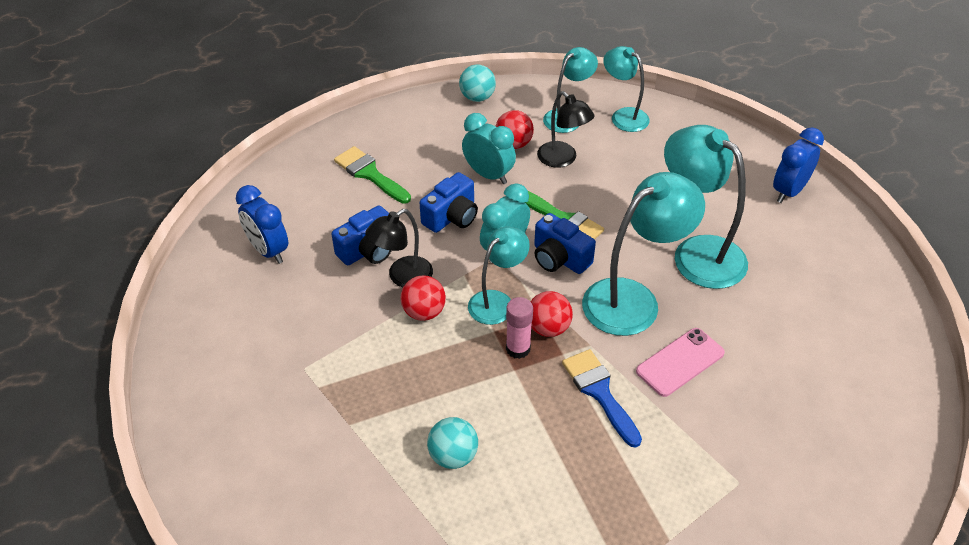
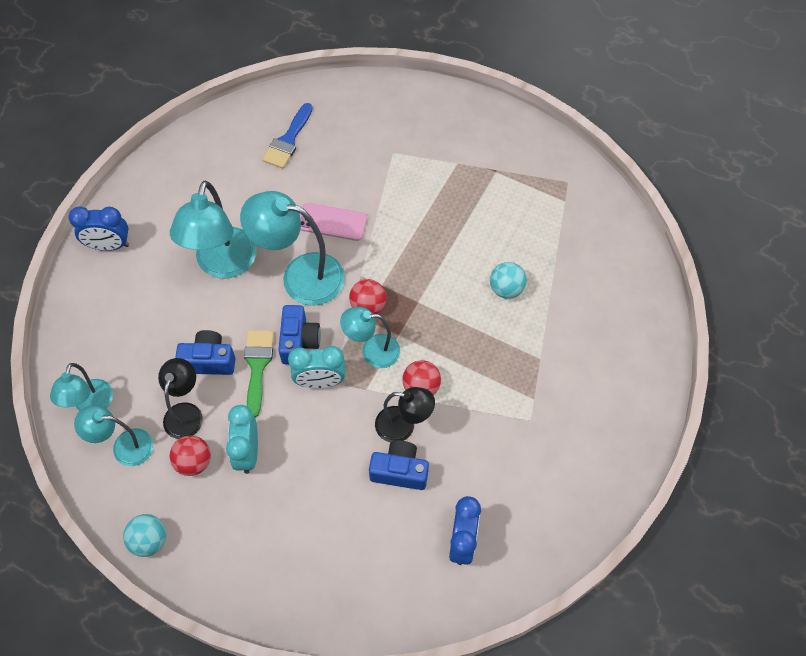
camera: 130 degrees left, 15 degrees up
green brush [334,146,411,204] -> none
blue camera [420,172,478,233] -> blue camera moved to [175,330,235,375]
pink glue stick [506,297,533,359] -> none
blue brush [562,349,642,448] -> blue brush moved to [262,103,313,169]

